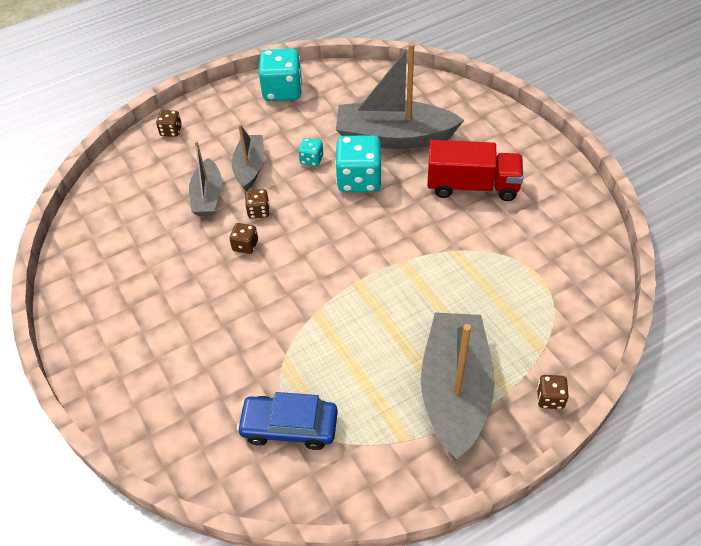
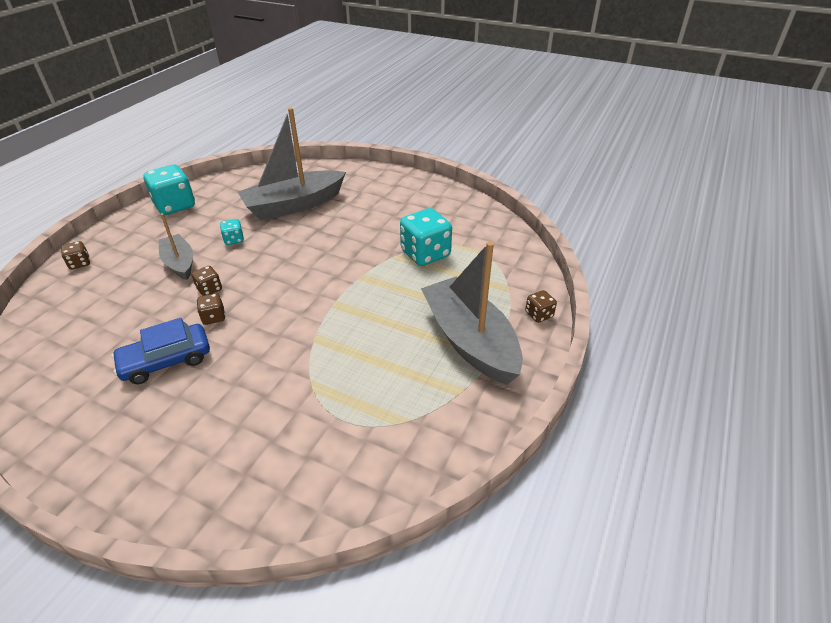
camera: 35 degrees left, 10 degrees down
grey boat [189,141,222,217] -> none
blue car [237,392,338,450] -> blue car moved to [111,318,210,384]
turquoise dice [335,135,382,192] -> turquoise dice moved to [400,208,452,266]
red truck [427,140,523,201] -> none

